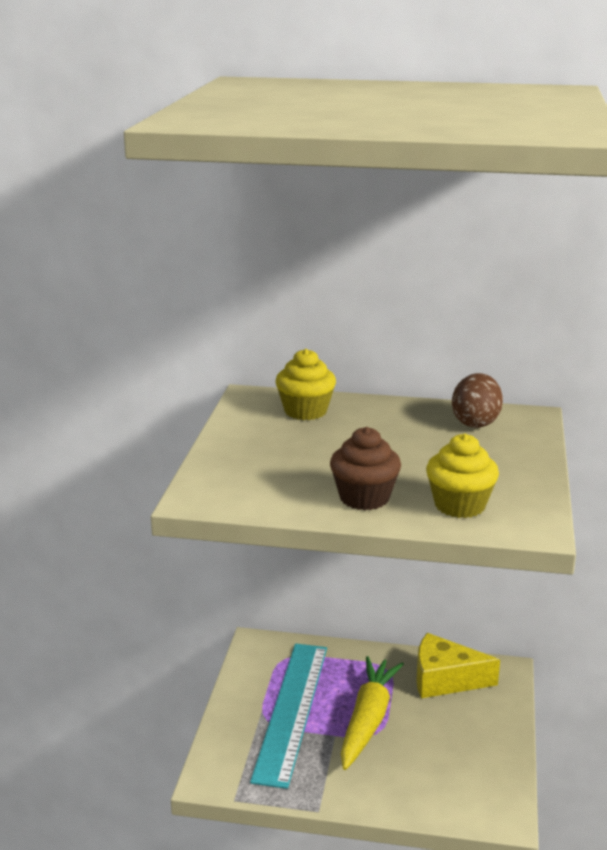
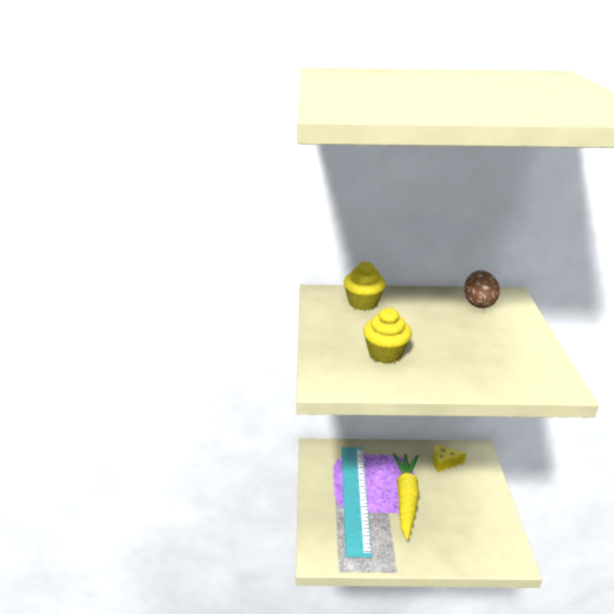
camera: 10 degrees left, 5 degrees up
brown cupcake [330,427,401,510] -> none
yellow cheese [416,633,500,698] -> yellow cheese [433,445,466,472], size x0.61
yellow cupcake [426,434,499,518] -> yellow cupcake moved to [363,308,412,363]

